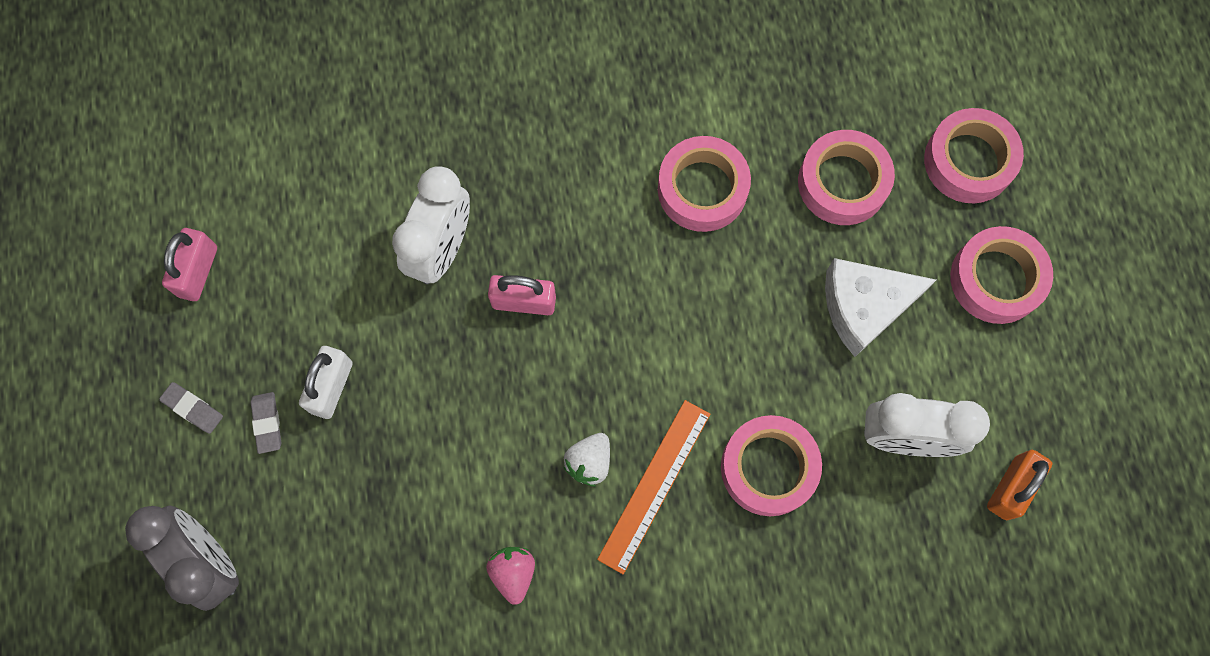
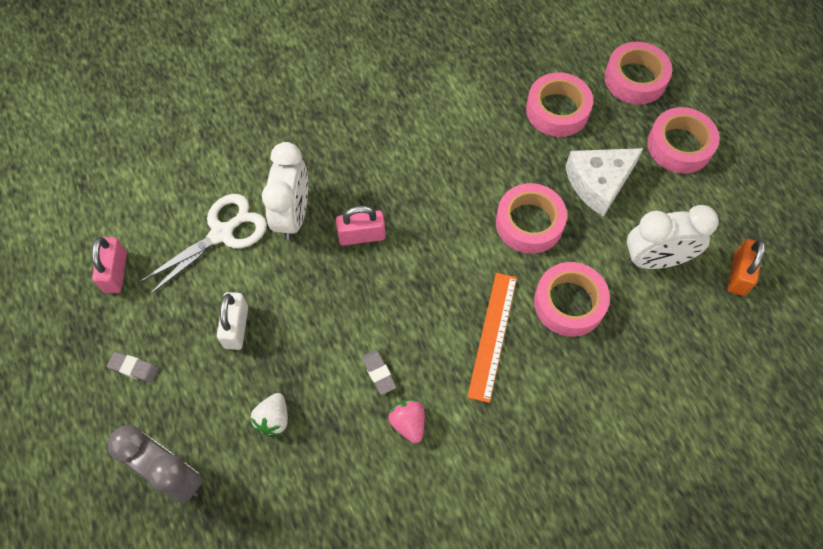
camera: 15 degrees left, 10 degrees down
grey eraser [251,392,281,454] -> grey eraser moved to [361,350,396,395]
white strawberry [563,433,610,487] -> white strawberry moved to [251,393,288,435]
pink tape [658,136,751,232] -> pink tape moved to [496,183,567,254]
none -> white scissors [138,194,267,295]

